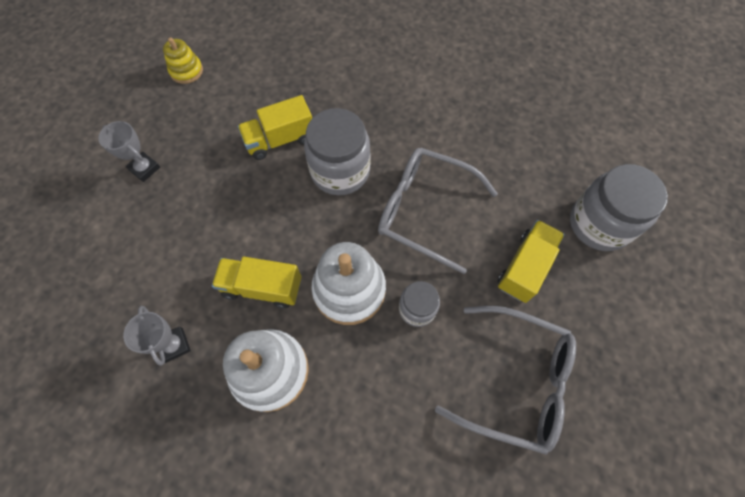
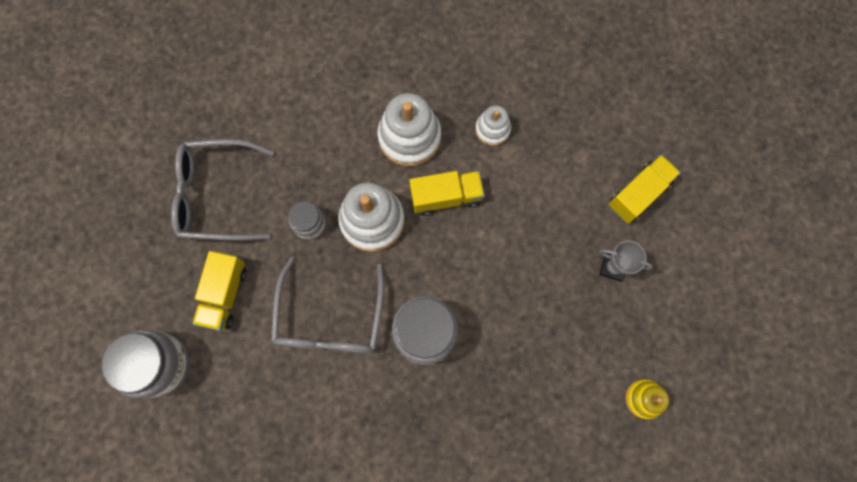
camera: 160 degrees right, 10 degrees up
grey trophy [123,306,191,366] -> white stacking toy [475,105,511,146]
yellow truck [238,95,312,160] -> yellow truck moved to [609,155,681,224]
grey glasses [378,148,498,274] -> grey glasses turned 90 degrees clockwise [271,257,384,353]

